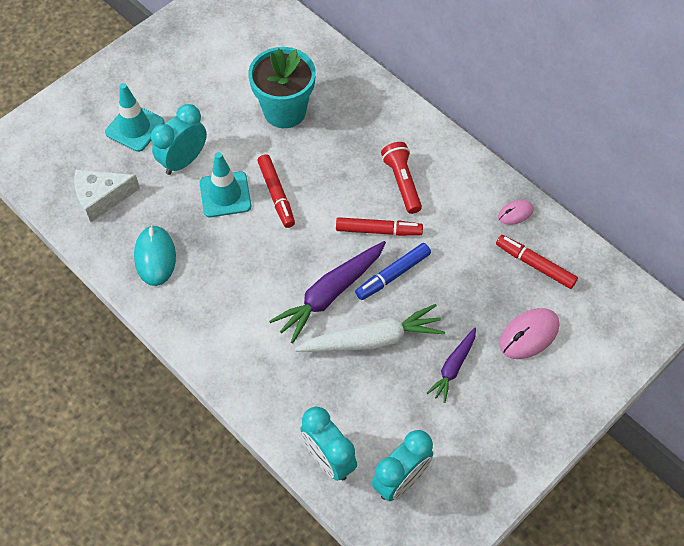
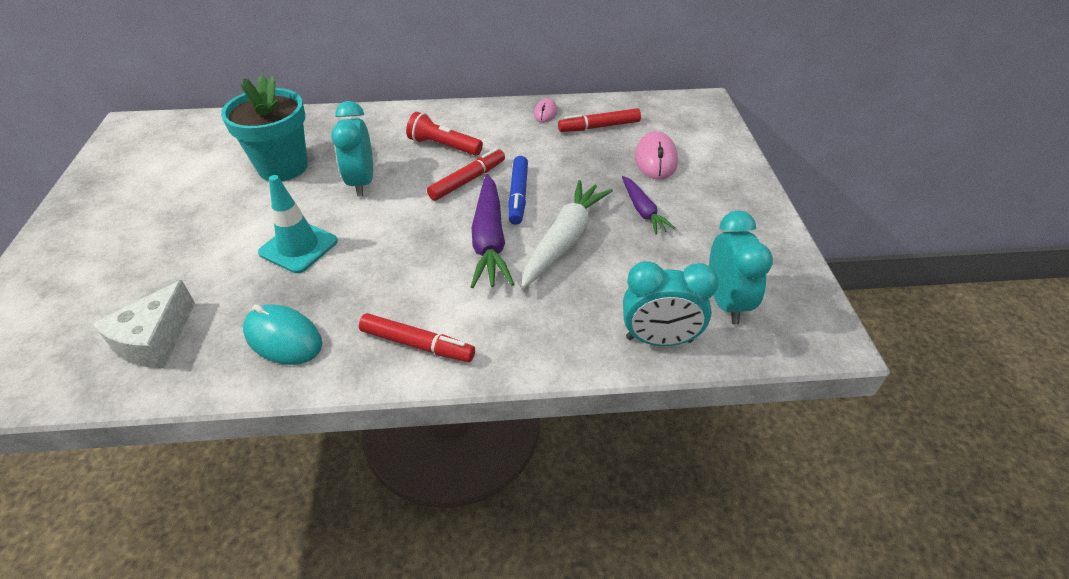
camera: 50 degrees left, 15 degrees down
turquoise traffic cone [105,83,165,152] -> none
turquoise clock [151,104,207,175] -> turquoise clock moved to [331,101,373,197]
red marker [257,154,295,228] -> red marker moved to [359,313,475,362]

